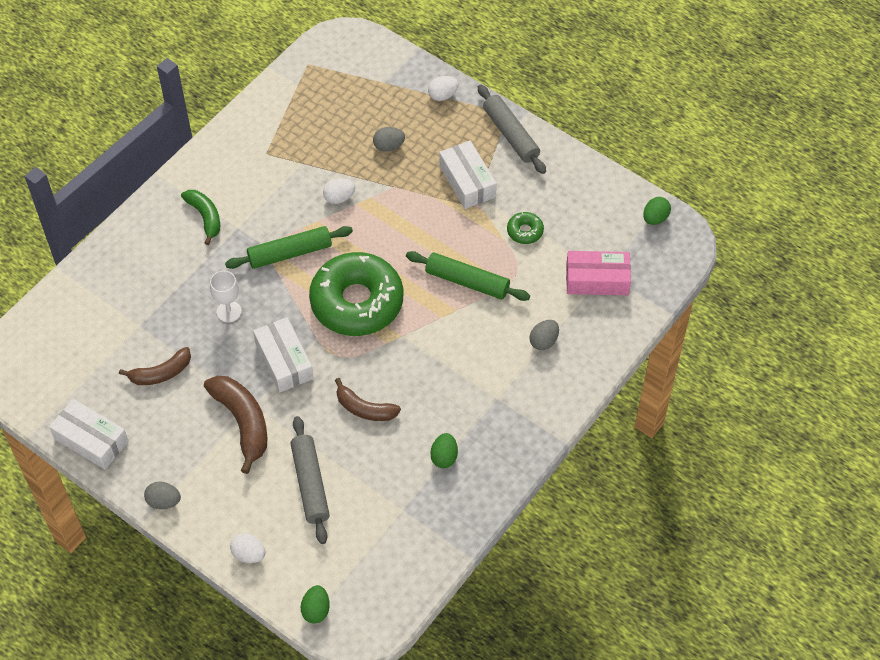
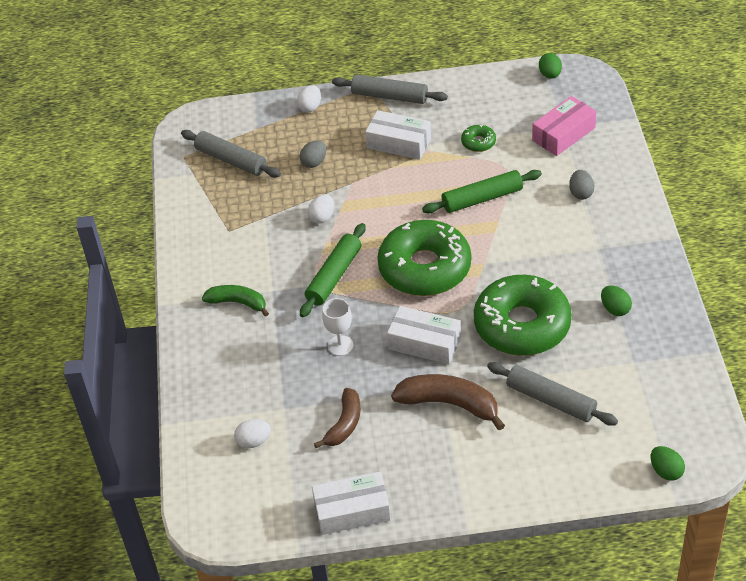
camera: 40 degrees left, 10 degrees down
grey egg [144,482,181,510] -> none
white egg [230,533,265,563] -> white egg moved to [234,419,271,448]
brown banana [335,378,401,421] -> green donut [474,275,572,356]
none -> grey rolling pin [181,130,281,177]

